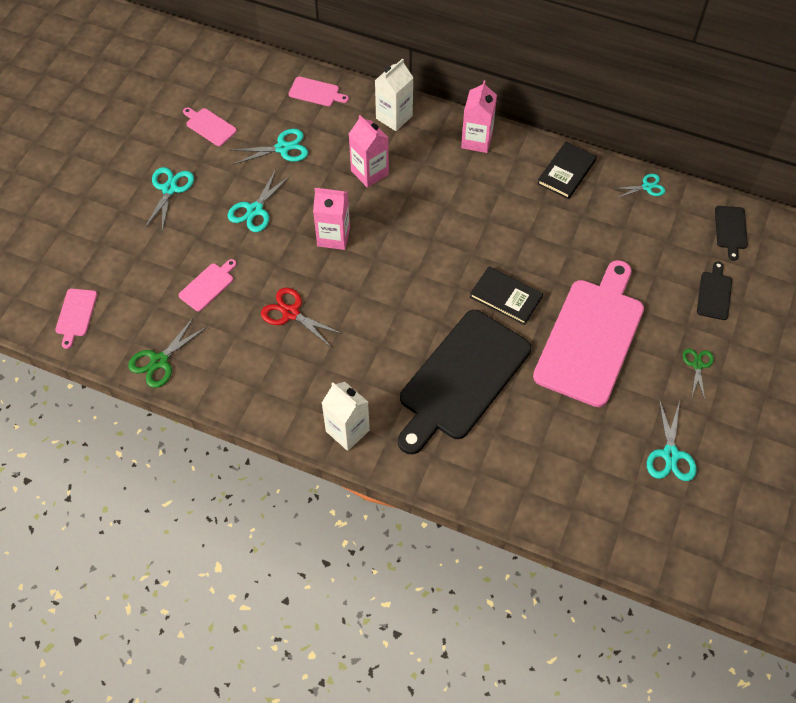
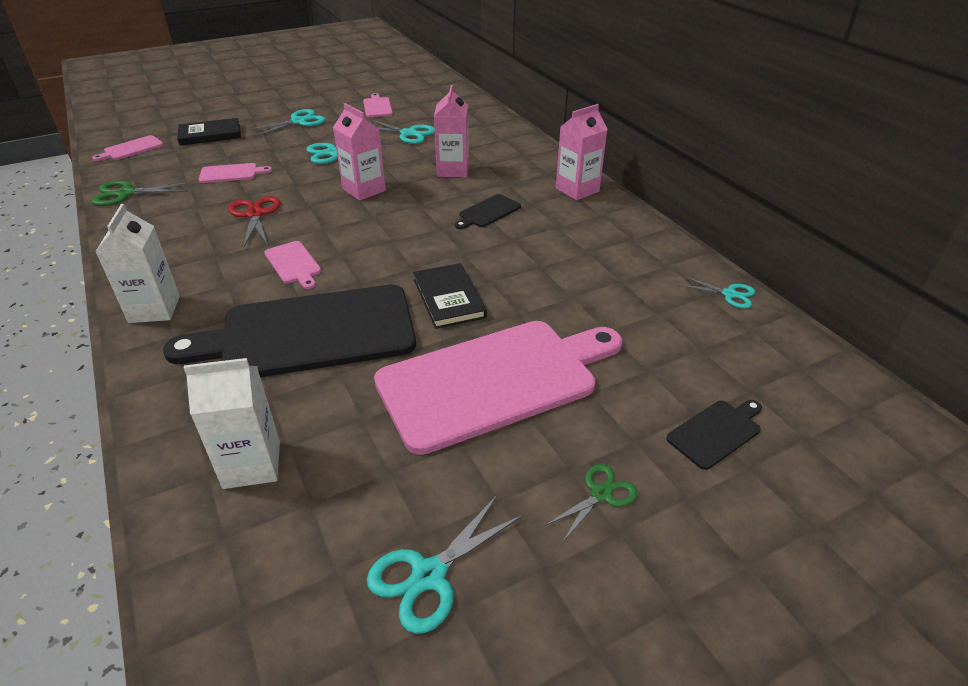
camera: 40 degrees right, 20 degrees down
pink cutting board [289,77,349,106] -> pink cutting board moved to [264,241,321,289]
white carton [375,58,414,131] -> white carton moved to [183,358,280,489]
black book [537,141,597,199] -> black book moved to [177,118,241,145]
black cutting board [715,206,748,261] -> black cutting board moved to [455,194,521,229]

